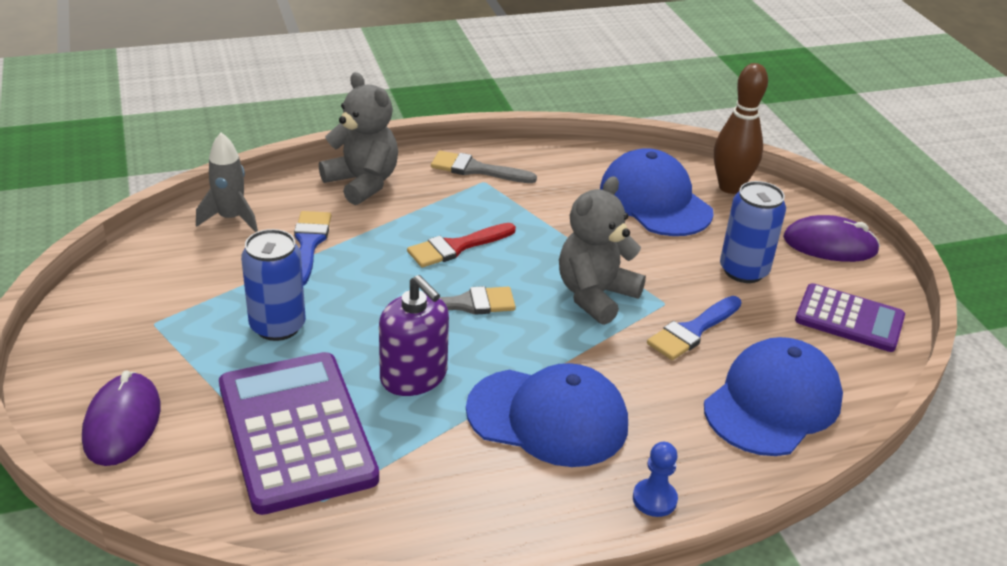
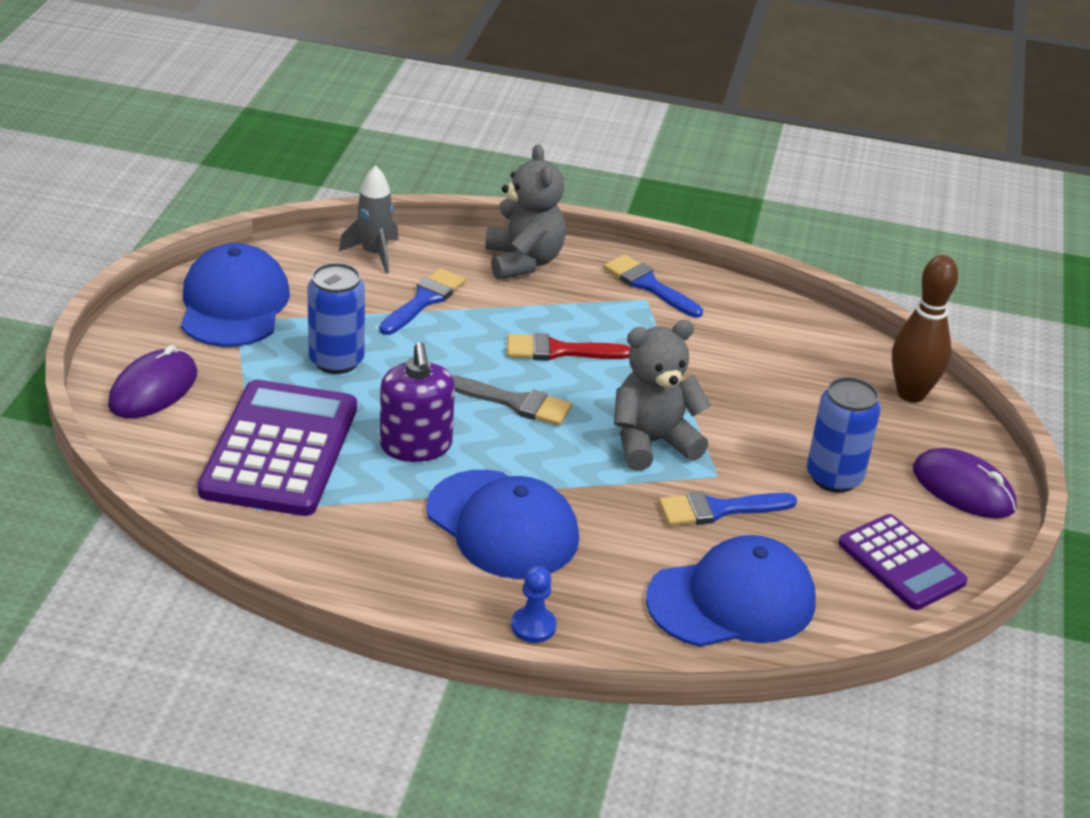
camera: 30 degrees right, 0 degrees up
grey brush [431,151,537,183] -> blue brush [603,254,703,318]
blue cap [600,148,713,236] -> blue cap moved to [181,243,290,347]

